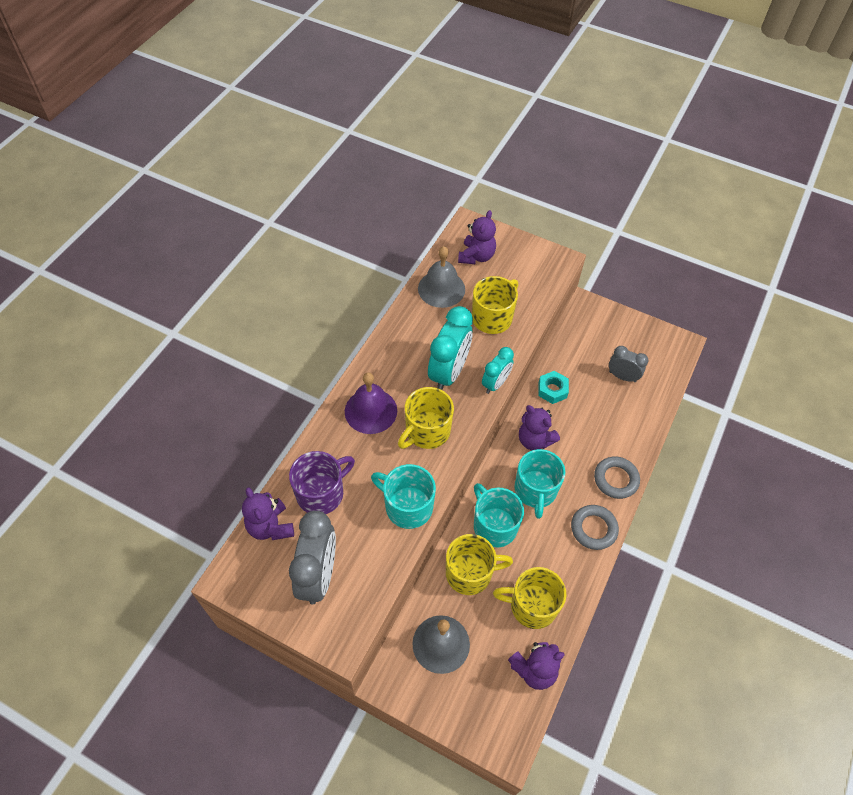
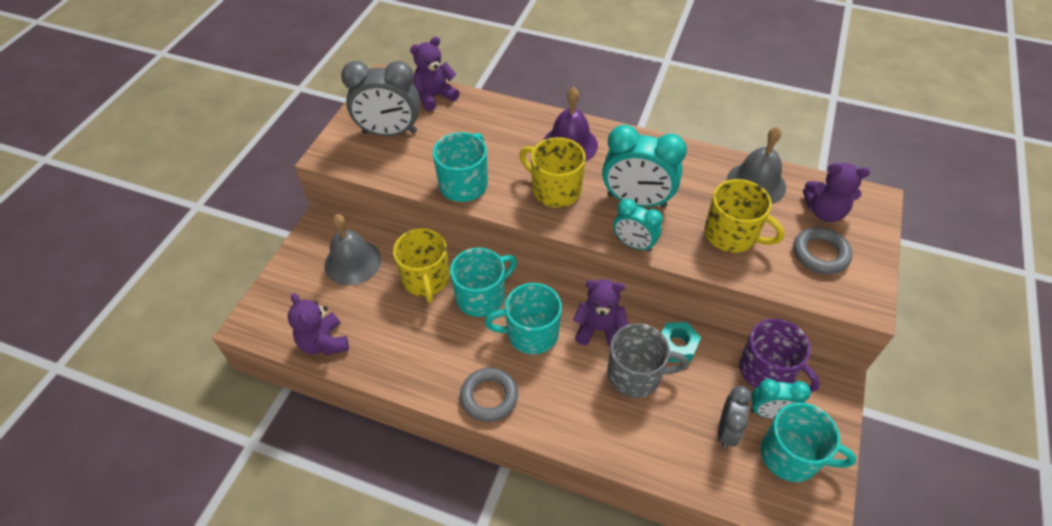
camera: 85 degrees right, 5 degrees down
purple mug [289,451,355,514] -> purple mug moved to [739,319,820,392]
yellow mug [493,567,566,629] -> none
purple teddy bear [519,405,560,450] -> purple teddy bear turned 60 degrees clockwise [573,279,628,348]
grey ring [594,457,640,499] -> grey ring moved to [793,227,852,274]
none -> grey mug [607,323,688,398]
none -> turquoise clock [751,379,811,419]
none -> turquoise mug [761,403,856,482]

